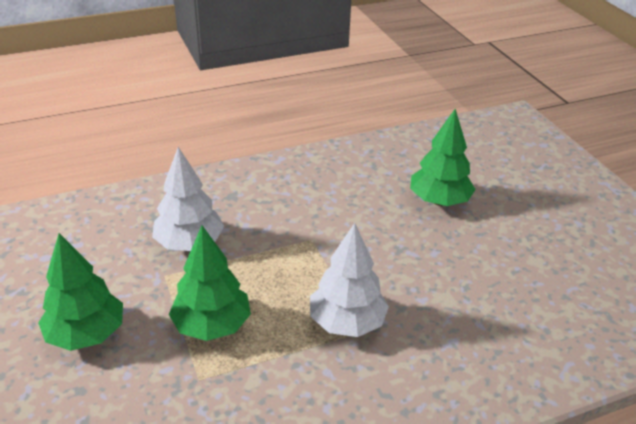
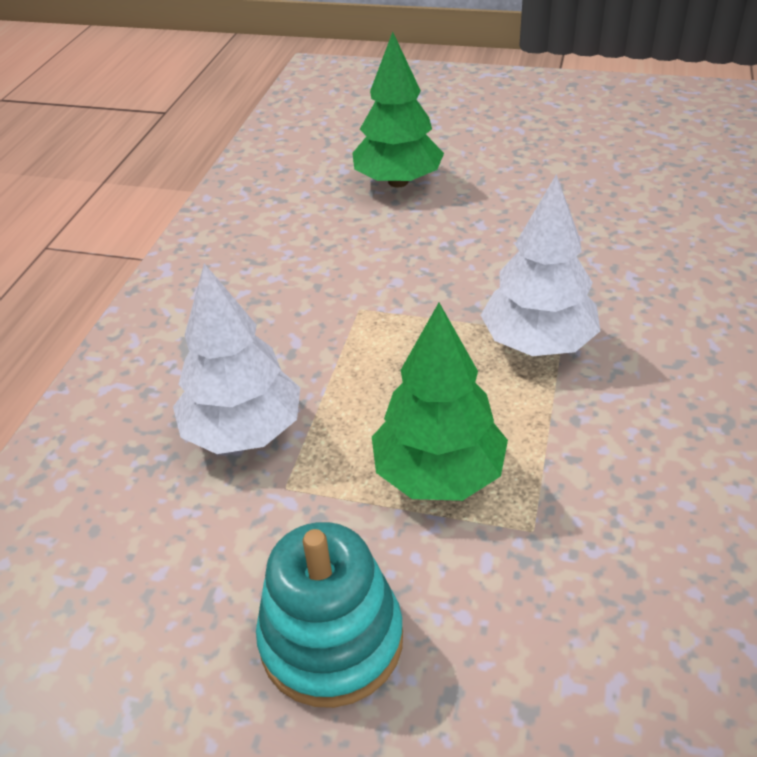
camera: 50 degrees left, 5 degrees up
green tree [38,233,123,351] -> turquoise stacking toy [256,522,403,708]

